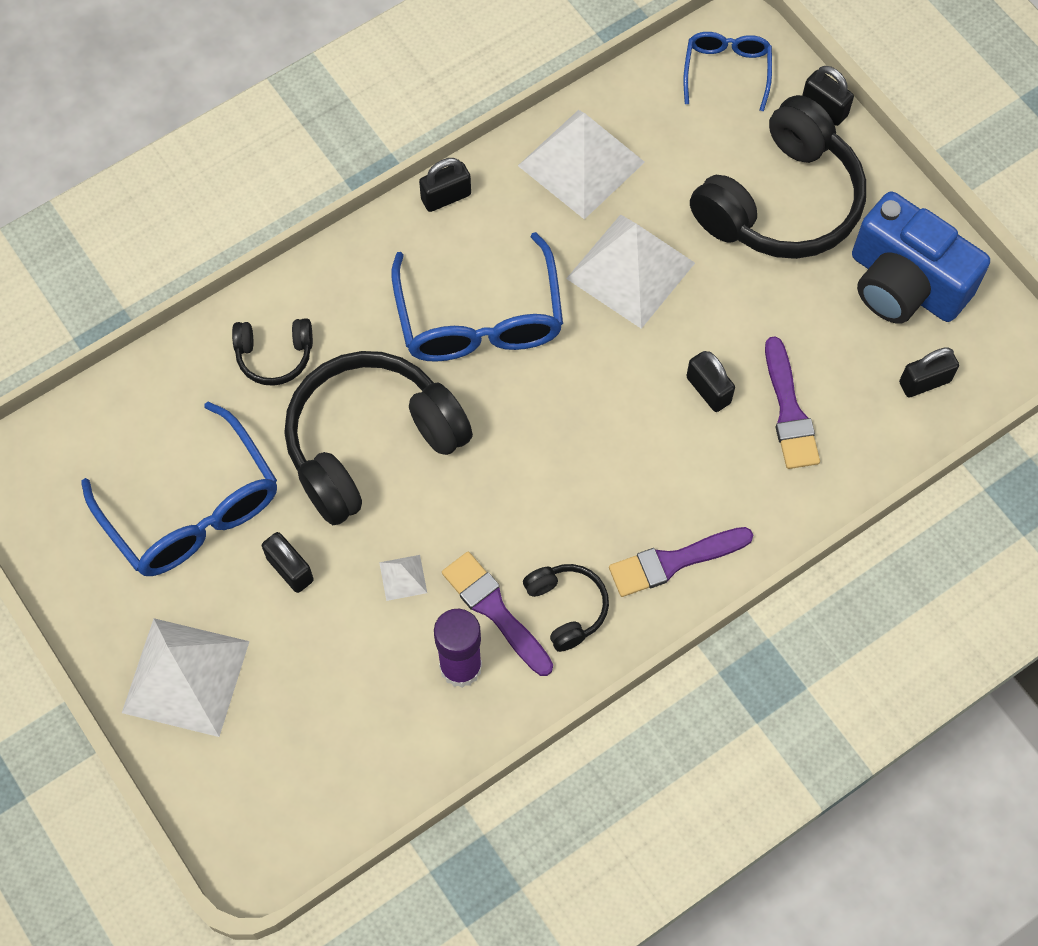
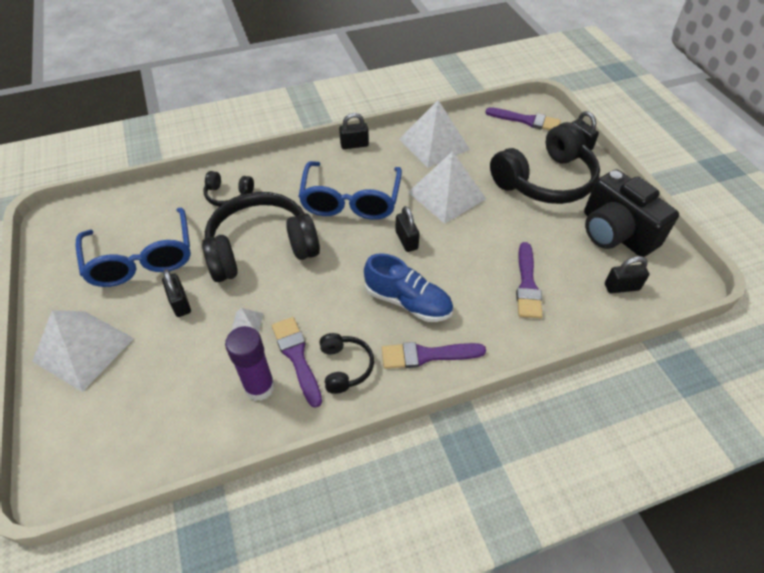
camera: 15 degrees right, 15 degrees down
blue glasses [683,32,772,111] -> purple brush [485,107,561,131]
black padlock [686,351,735,412] -> black padlock moved to [395,206,420,252]
blue camera [852,191,990,324] -> black camera [584,169,679,257]
none -> blue shoe [364,253,453,322]

